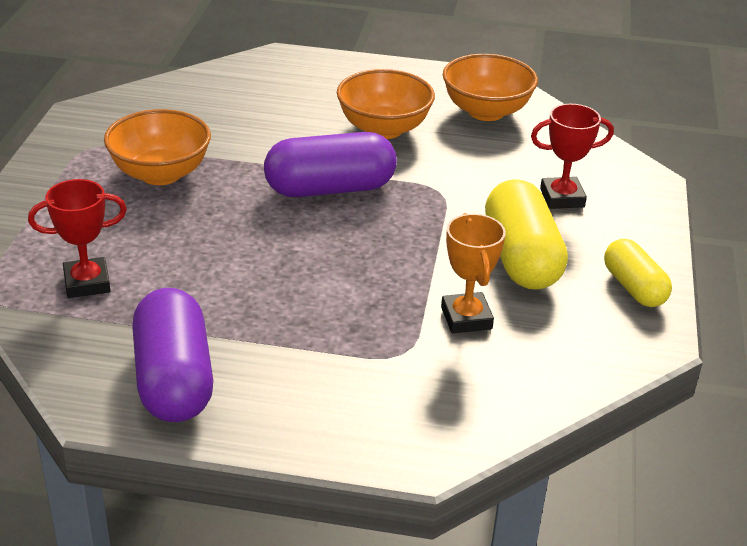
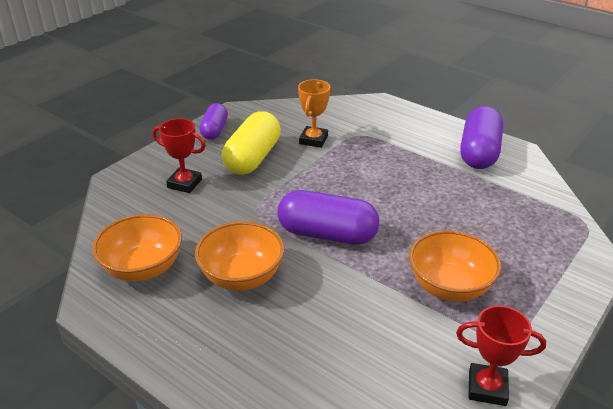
camera: 150 degrees left, 0 degrees up
red trophy [28,179,127,298] -> red trophy moved to [456,305,546,406]
yellow capsule [604,239,672,307] -> purple capsule [199,103,228,140]

